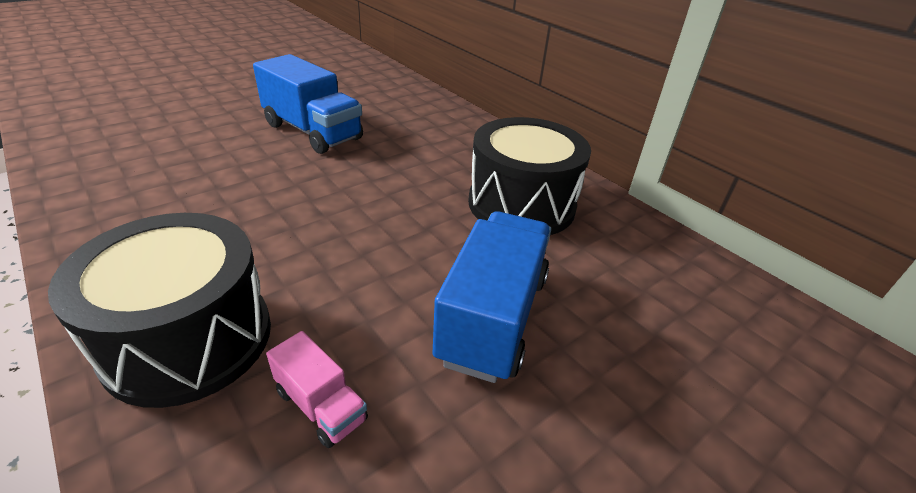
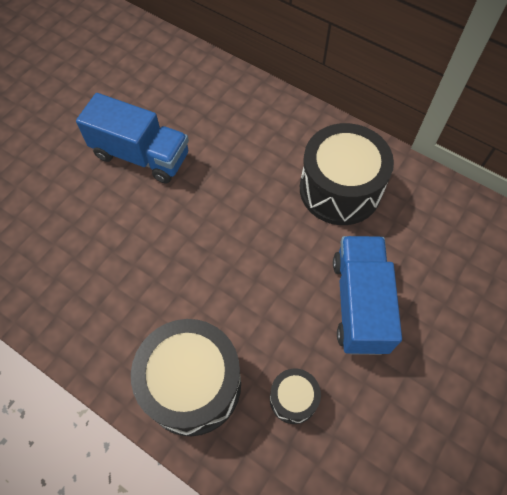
camera: 15 degrees left, 25 degrees up
pink truck [266,331,368,448] -> black drum [270,369,321,424]

